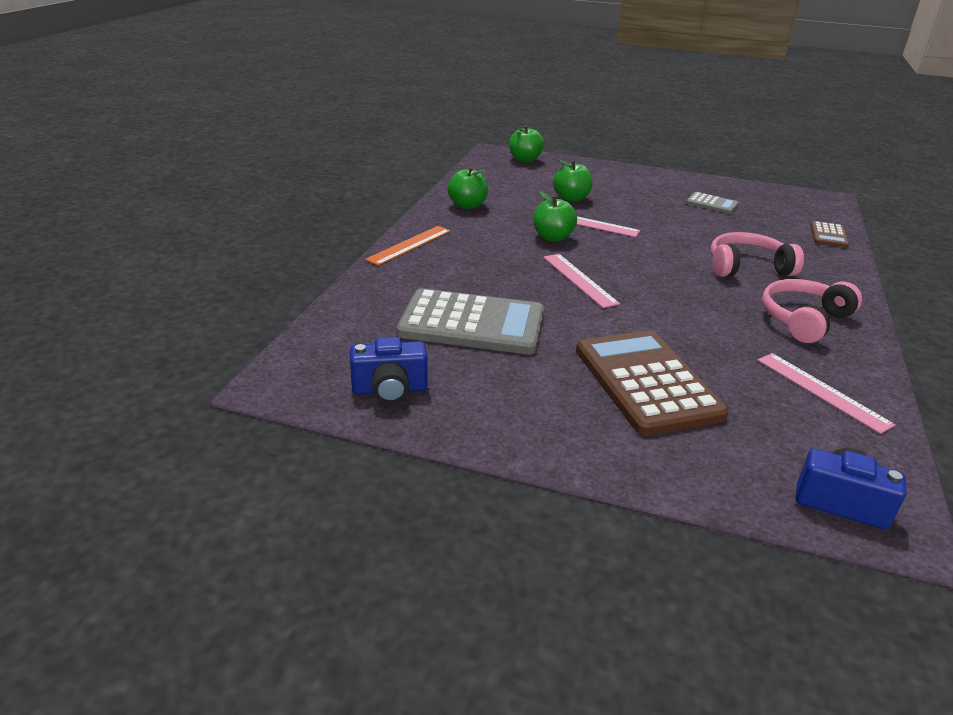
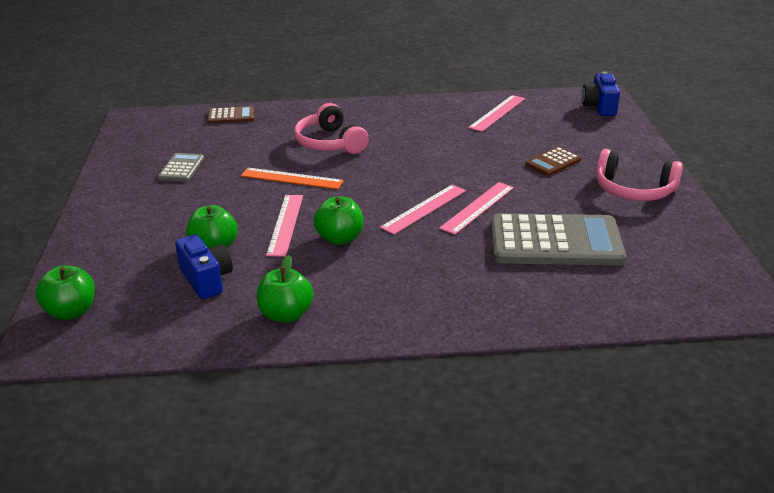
camera: 110 degrees left, 0 degrees up
blue camera [350,337,427,403] -> blue camera moved to [175,234,233,299]
orange ruler [365,226,451,266] -> orange ruler moved to [241,168,344,189]
grey calculator [397,288,544,354] -> grey calculator turned 105 degrees clockwise [491,213,626,266]
brown calculator [576,330,729,436] -> brown calculator [525,147,581,176], size x0.47
pink headphones [762,279,862,343] -> pink headphones moved to [596,149,683,201]
none -> pink ruler [439,182,514,235]

